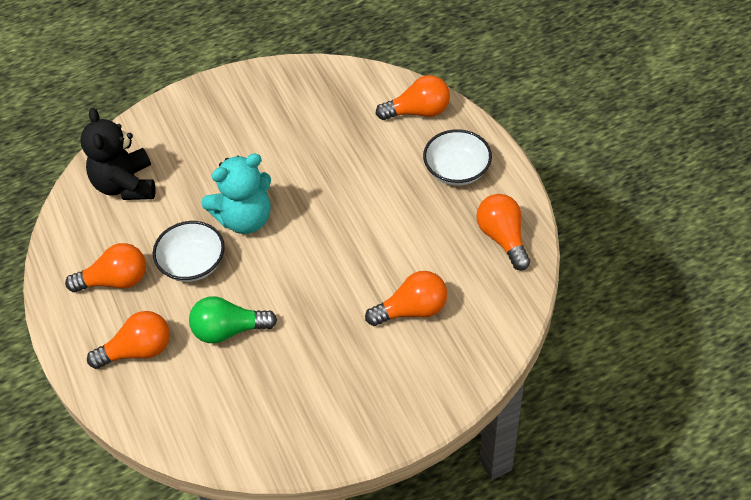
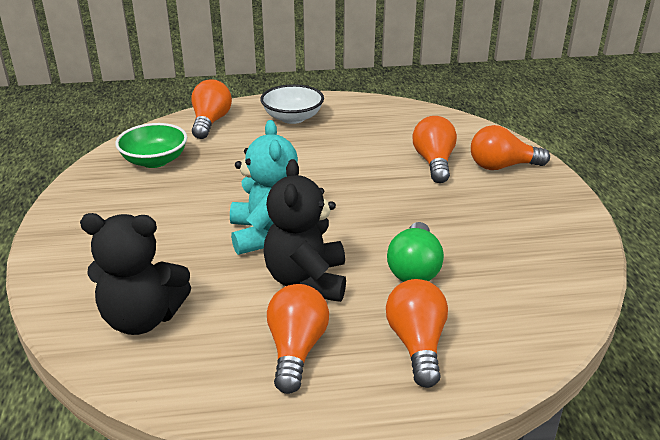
camera: 75 degrees left, 20 degrees down
white bowl [153,221,225,282] -> black teddy bear [264,159,346,302]
orange light bulb [476,194,530,270] -> orange light bulb moved to [471,125,550,170]
none -> green bowl [115,123,187,168]

